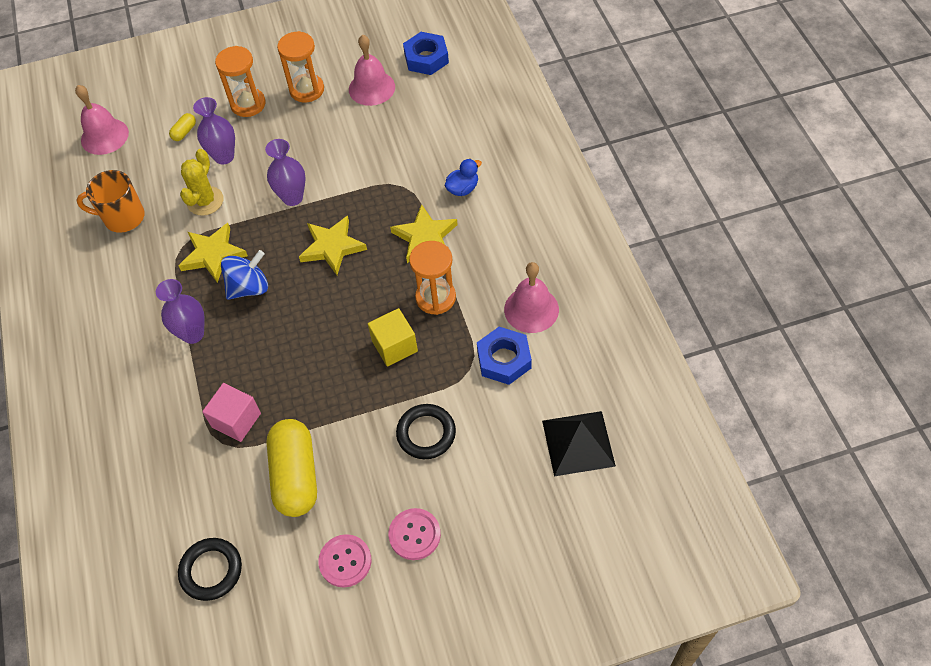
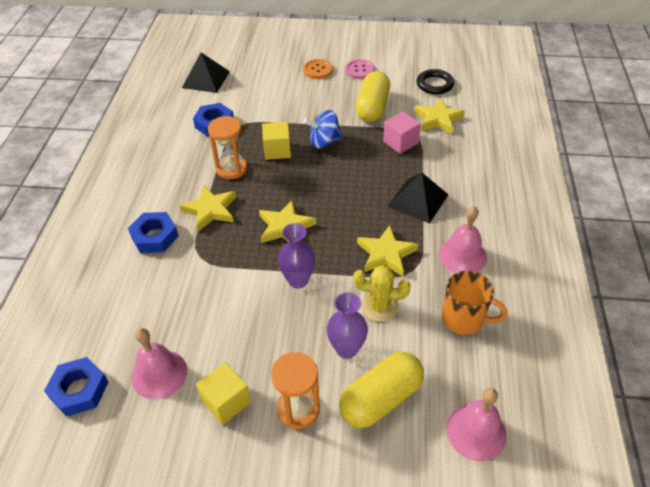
camera: 160 degrees left, 10 degrees down
purple vase [156,279,205,344] -> black pyramid [387,173,448,224]
yellow capsule [169,113,196,141] -> yellow capsule [339,351,424,428], size x2.42
yellow cactus [180,149,223,216] -> yellow cactus turned 60 degrees clockwise [353,265,411,322]
blue spinning top [221,250,268,300] -> blue spinning top moved to [303,110,343,148]
orange hourglass [277,31,324,102] -> yellow cube [196,362,251,425]
pink button [389,508,441,560] -> orange button [303,59,333,79]
black ring [396,404,456,459] -> none
blue duck [445,159,482,196] -> blue nut [128,212,178,253]
pink bell [504,262,559,333] -> pink bell moved to [439,206,487,273]
none -> yellow star [414,98,465,134]

